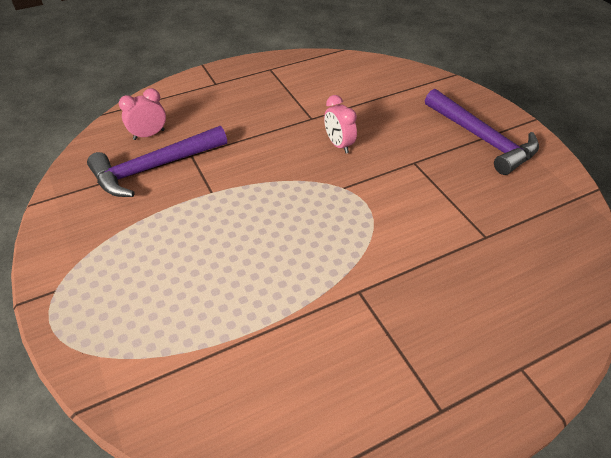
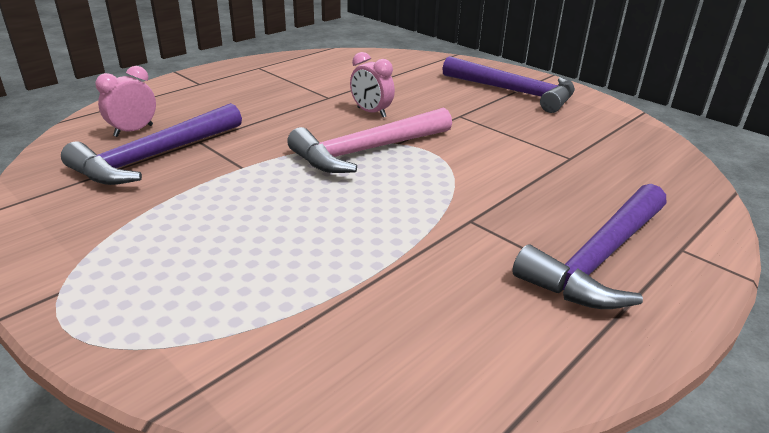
camera: 20 degrees left, 15 degrees down
none -> pink hammer [287,108,452,173]
none -> purple hammer [512,184,667,309]

